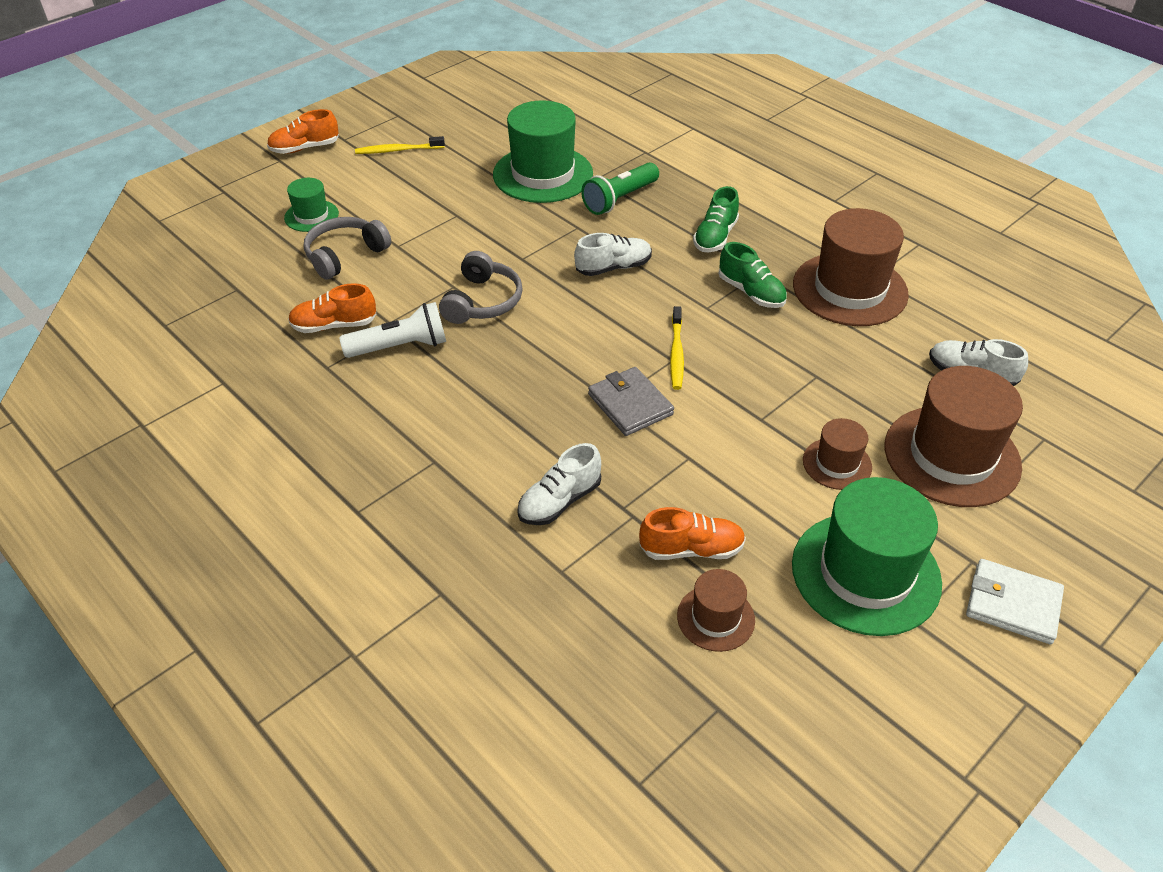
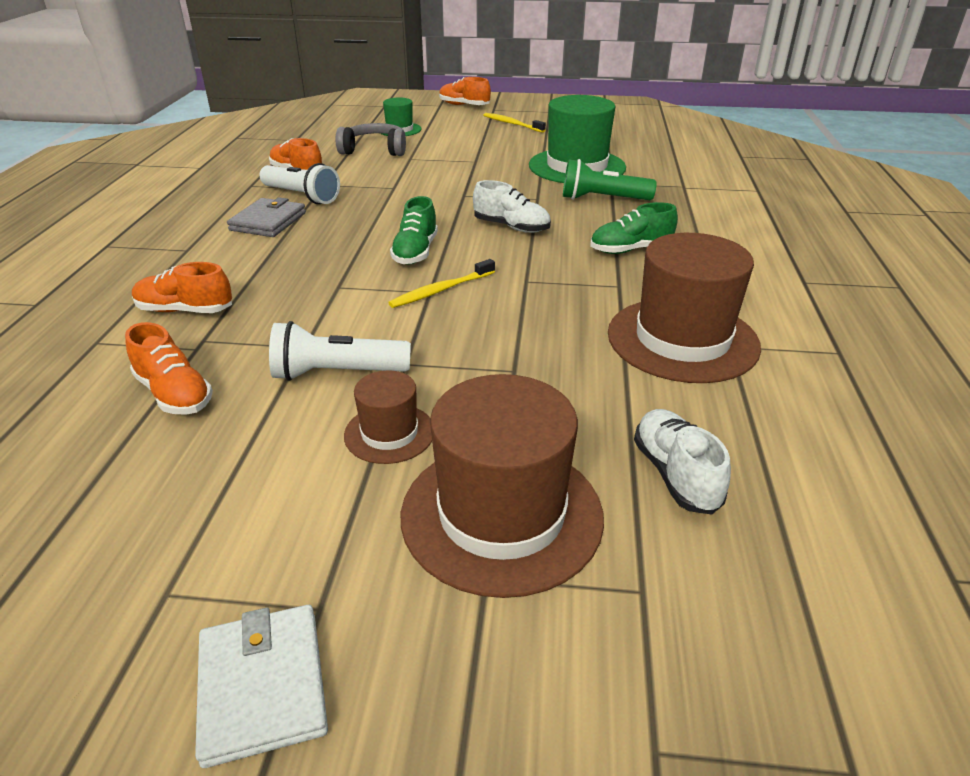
camera: 50 degrees right, 10 degrees down
grey headphones [439,251,522,324] -> none
white shoe [517,443,601,525] -> orange shoe [132,262,232,313]
grey wallet [588,367,674,436] -> grey wallet moved to [227,197,306,237]
brown hat [677,569,755,652] -> none
green shoe [719,242,787,308] -> green shoe moved to [390,196,438,264]
green hat [792,477,942,636] -> none
none -> white flashlight [269,321,411,381]

